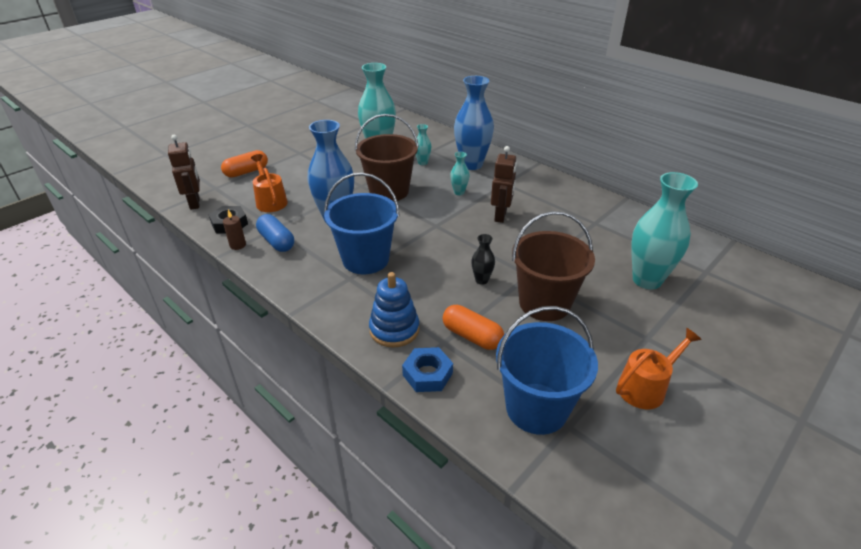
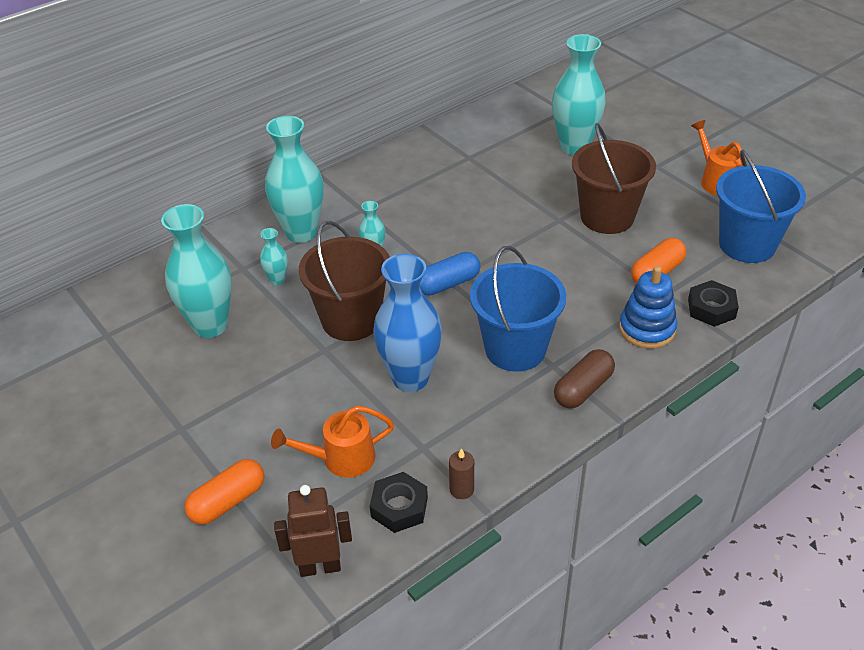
camera: 80 degrees left, 5 degrees up
orange capsule [221,150,268,178] -> orange capsule turned 75 degrees clockwise [184,459,264,525]
blue capsule [256,214,294,252] -> blue capsule moved to [419,252,480,296]
blue nut [402,347,453,392] -> black nut [688,280,739,327]
blue vase [454,76,494,170] -> turquoise vase [265,116,323,243]
black vase [471,234,495,285] -> none
brown robot [491,146,517,223] -> none
none -> brown capsule [554,349,615,409]

